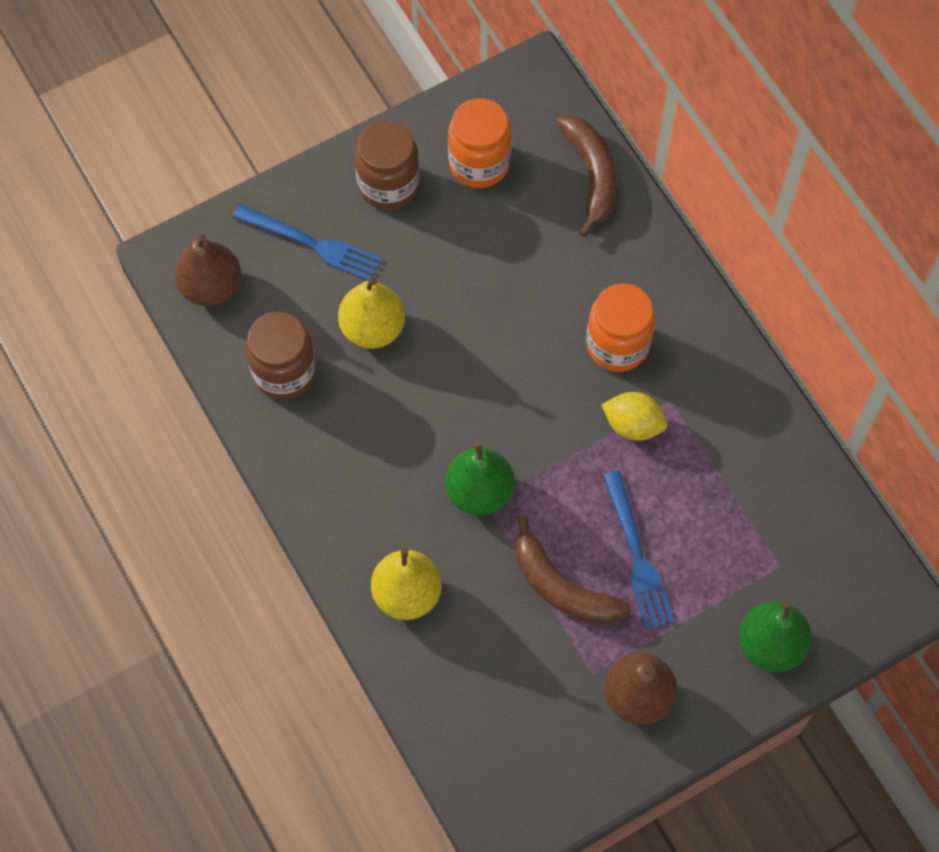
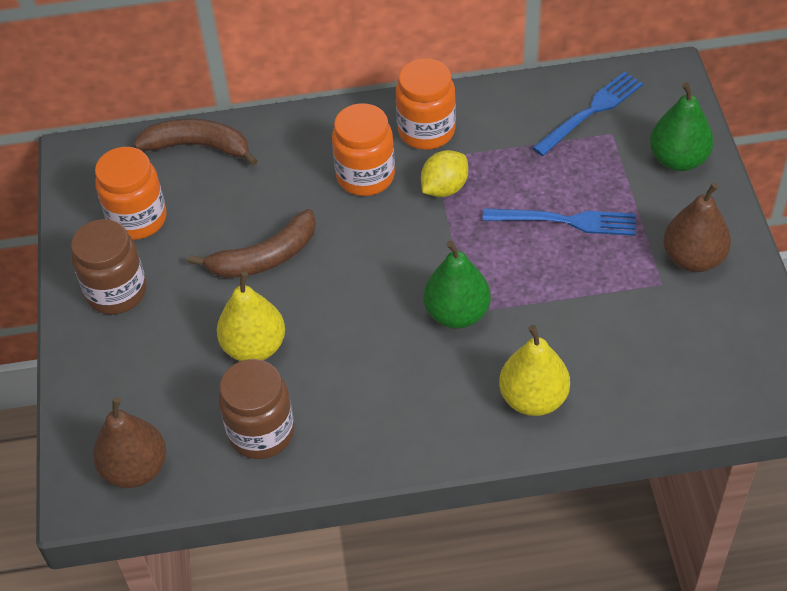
camera: 65 degrees left, 15 degrees down
blue fork [233,205,382,281] -> blue fork moved to [532,71,643,156]
brown banana [516,514,631,624] -> brown banana moved to [188,209,316,278]
none -> orange jar [396,58,456,150]

